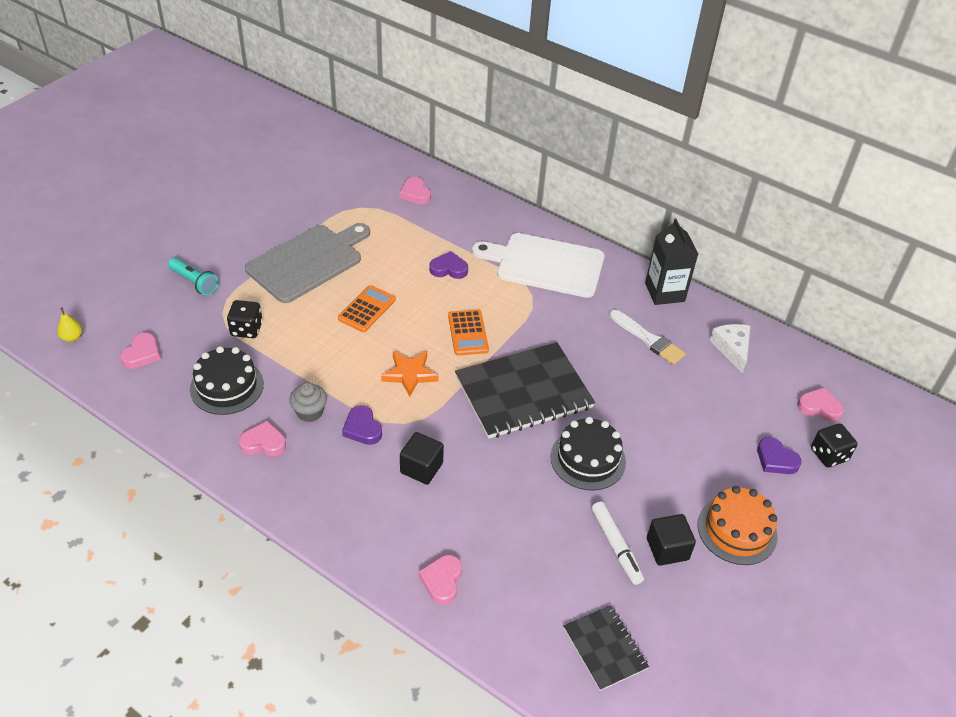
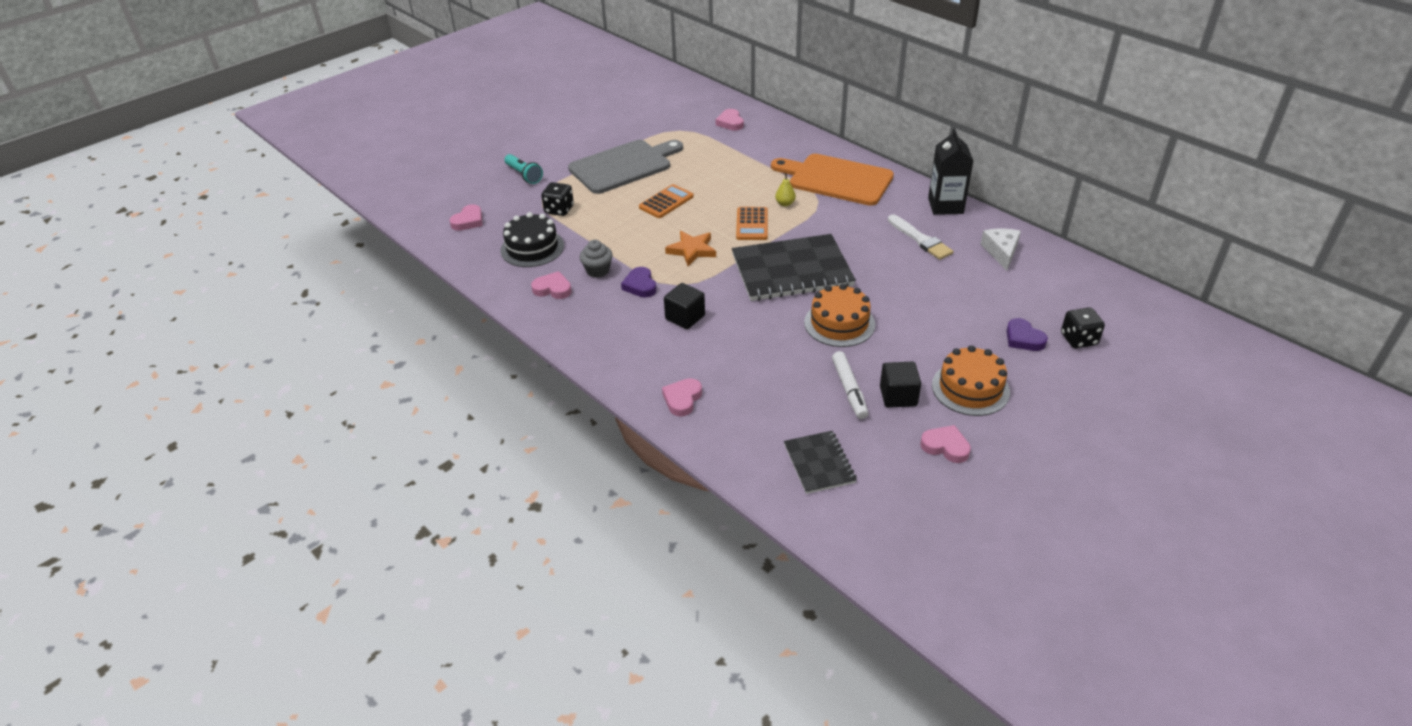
camera: 15 degrees right, 5 degrees down
yellow pear [57,308,82,342] -> yellow pear moved to [775,173,796,206]
purple heart [429,251,468,279] -> none
white cutting board [472,233,605,298] -> orange cutting board [771,154,894,206]
black cake [550,417,626,490] -> orange cake [804,284,875,347]
pink heart [797,387,844,421] -> pink heart moved to [920,425,971,463]

